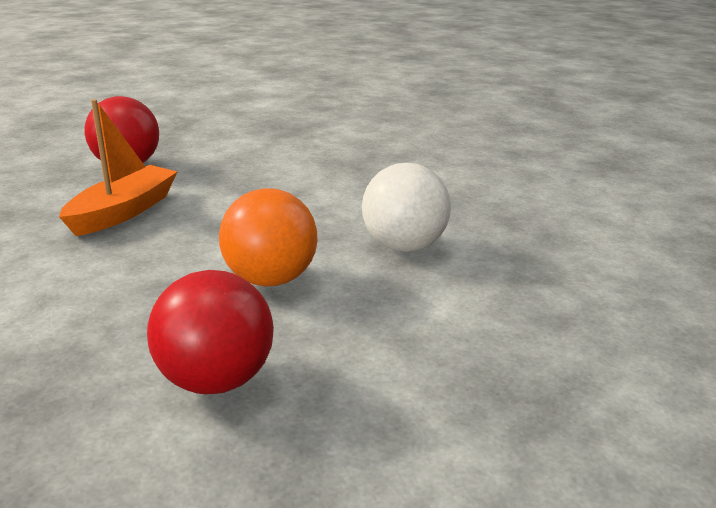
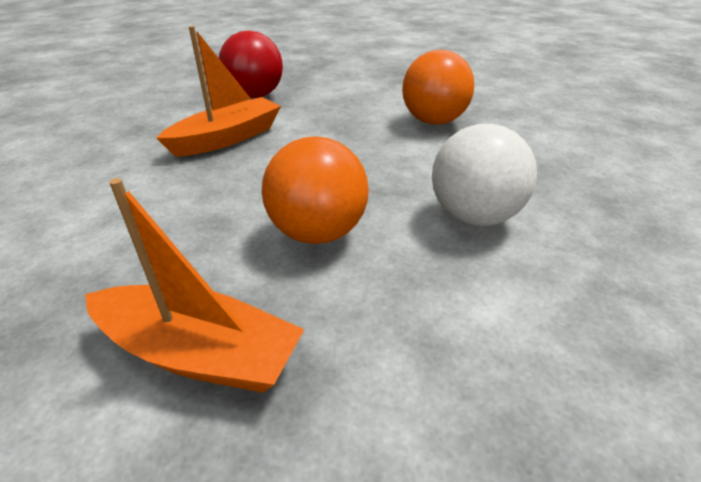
camera: 20 degrees right, 10 degrees up
red ball [147,270,274,394] -> orange boat [85,178,304,393]
none -> orange ball [402,50,474,125]

